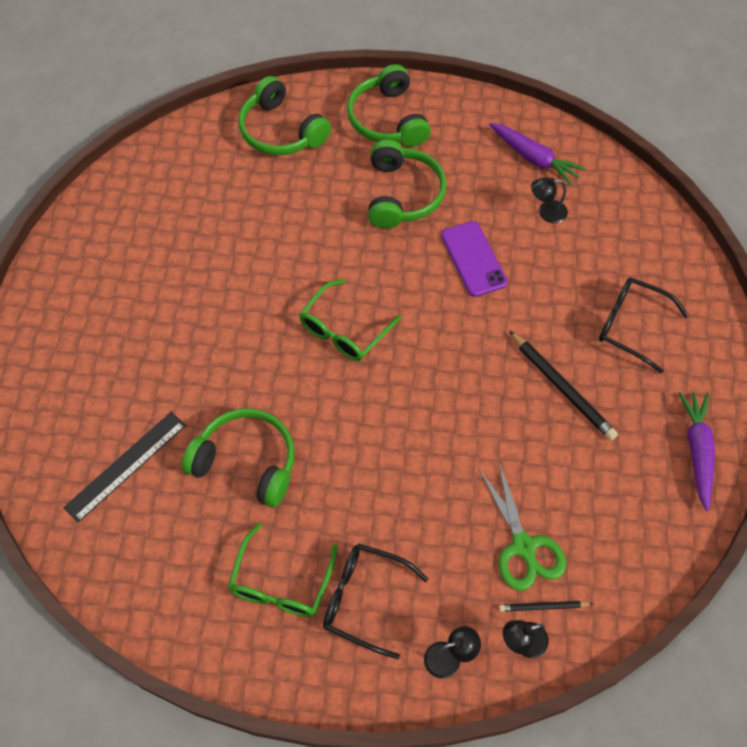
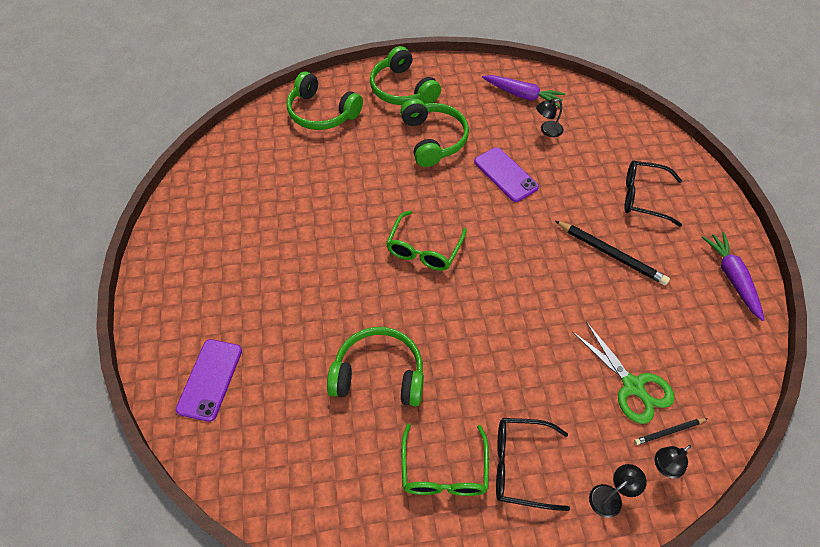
camera: 15 degrees left, 5 degrees down
black ruler [63,412,186,523] -> none
none -> purple phone [176,339,242,422]

